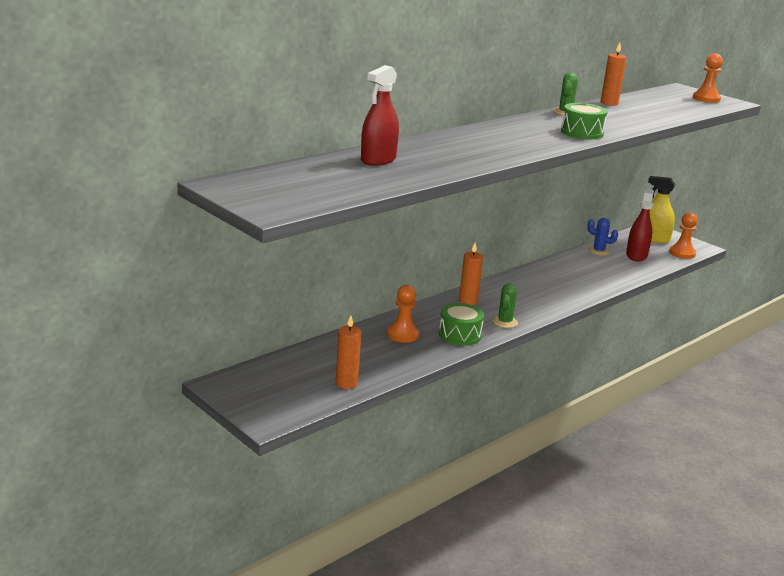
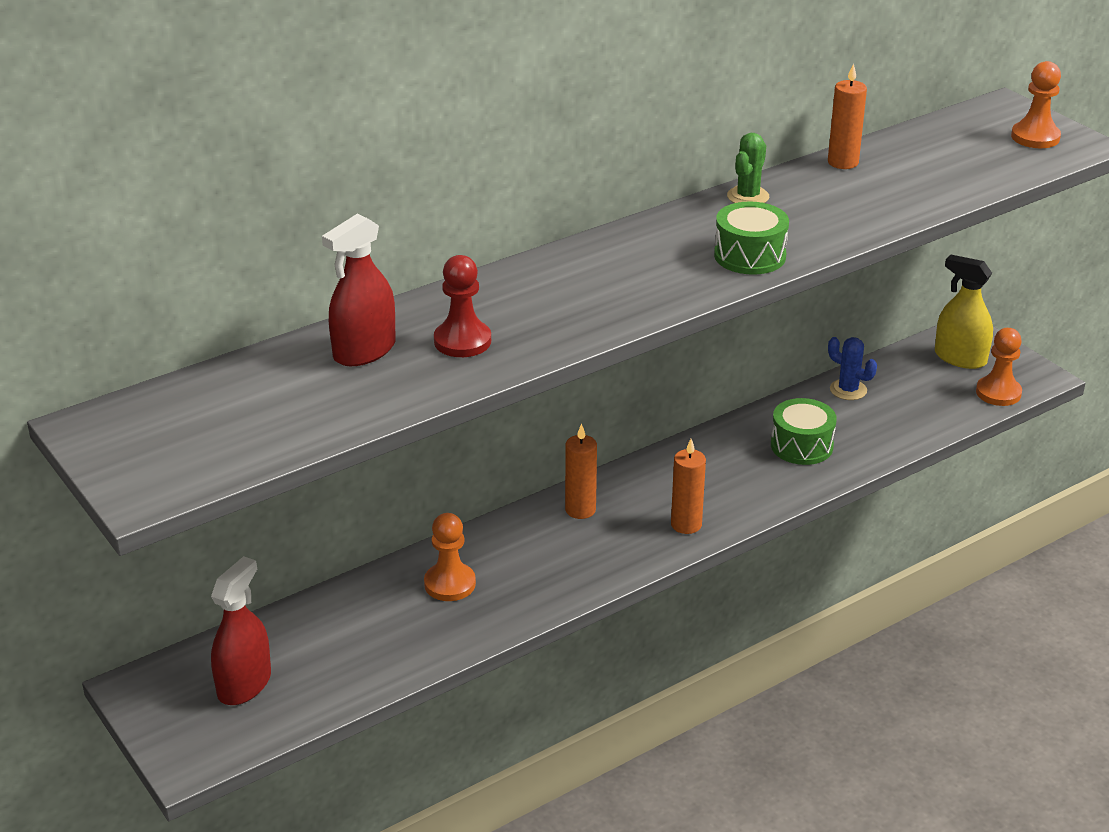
camera: 10 degrees right, 10 degrees up
orange candle [336,315,361,389] -> orange candle moved to [671,439,706,534]
green drum [439,303,484,346] -> green drum moved to [771,398,837,465]
green cactus [492,283,518,328] -> none
red spray bottle [626,189,654,261] -> red spray bottle moved to [211,556,271,705]
none -> red pawn [434,255,491,357]

